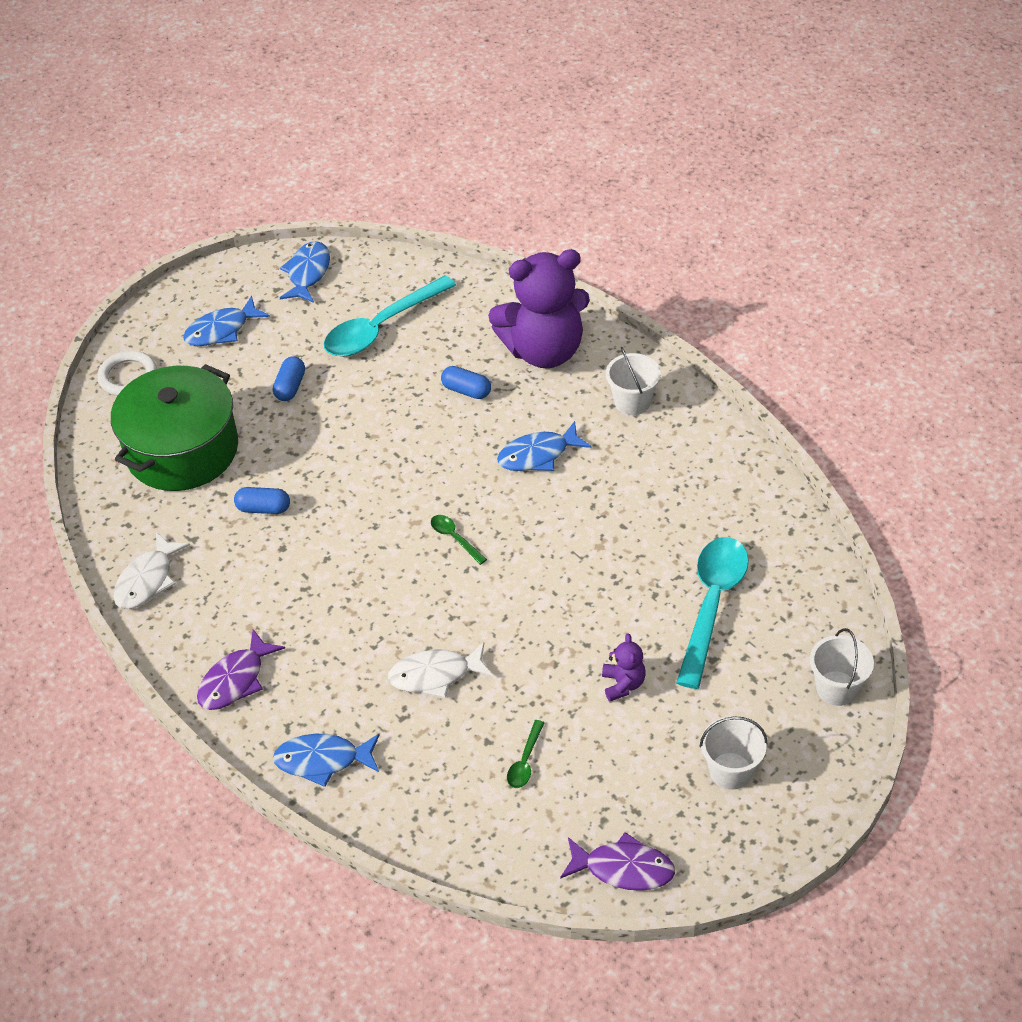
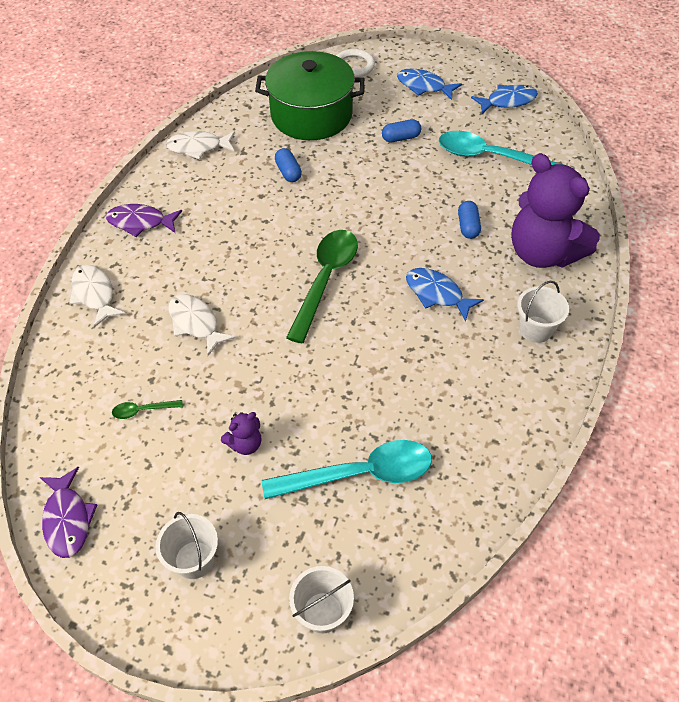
camera: 60 degrees right, 5 degrees up
blue fish [273,734,379,787] -> white fish [69,265,126,328]
green spoon [431,515,487,565] -> green spoon [286,230,358,343], size x2.31

